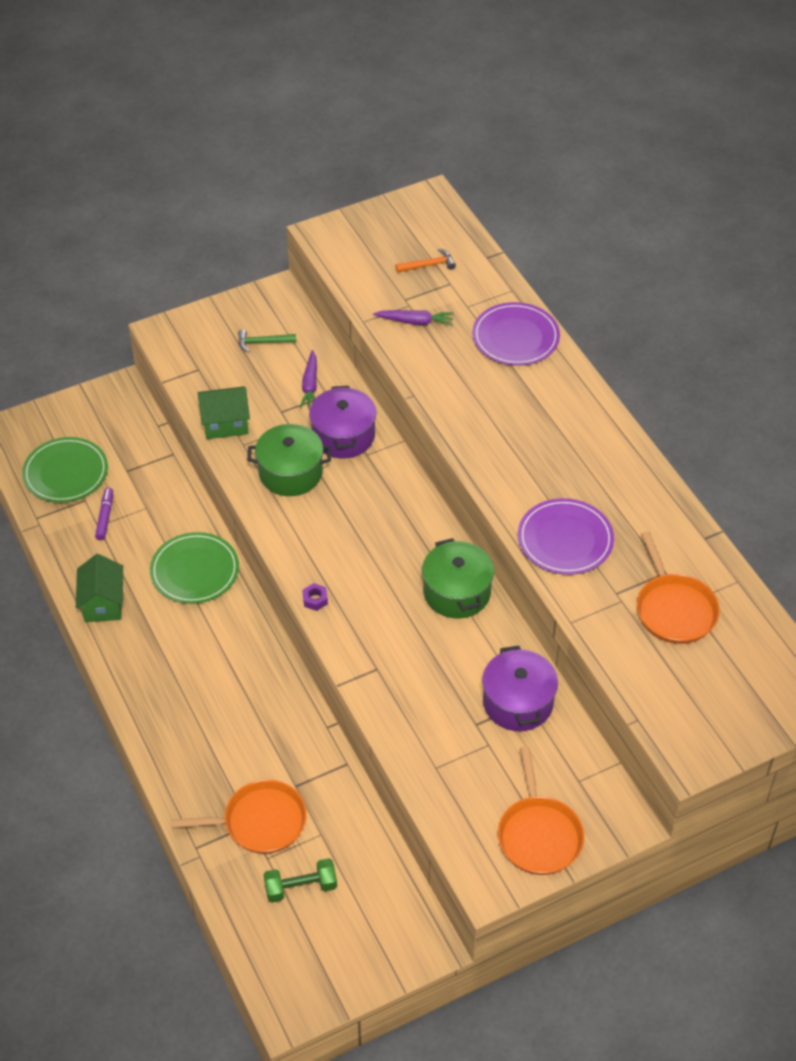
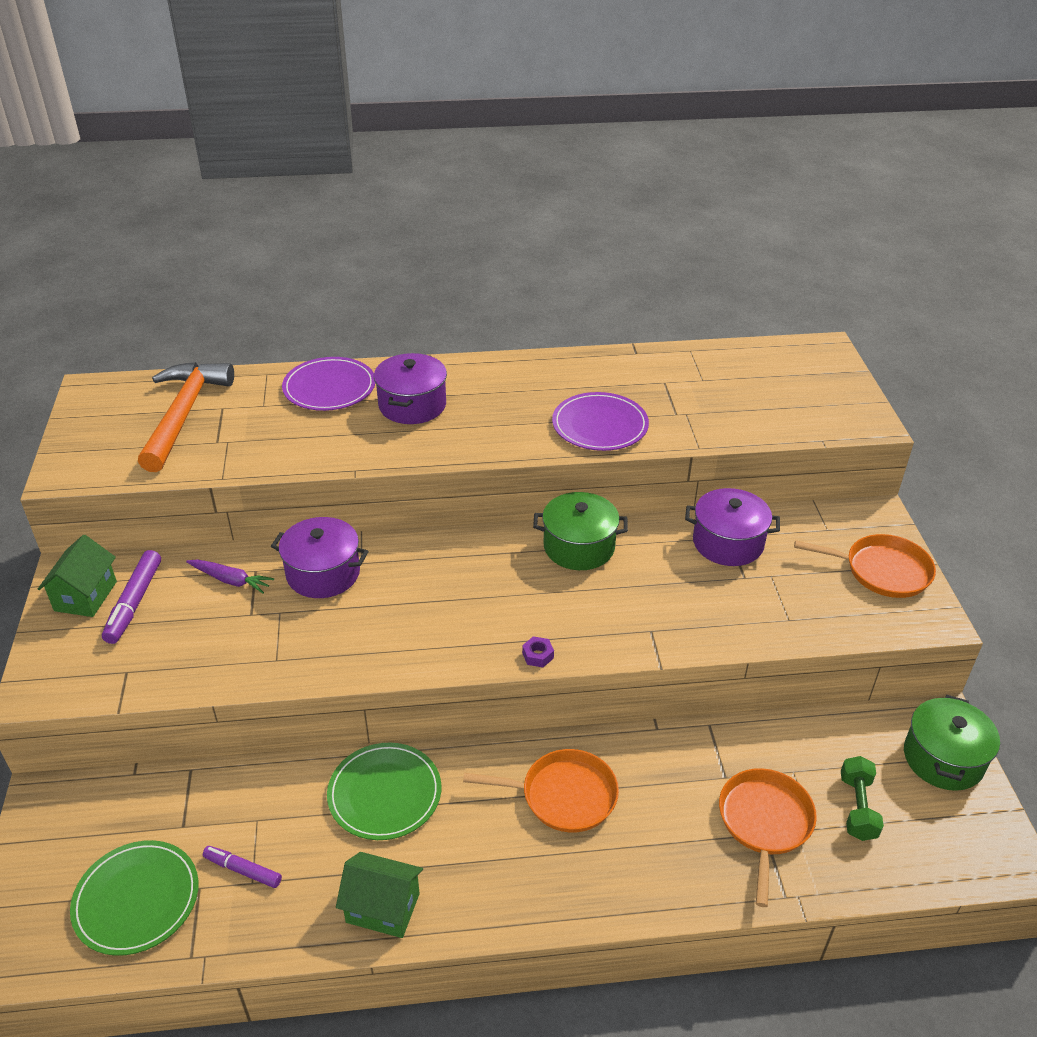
camera: 70 degrees left, 10 degrees down
green house [198,386,250,439] -> green house moved to [38,535,117,617]
green hammer [238,329,296,353] -> purple marker [102,550,161,644]
green pot [247,424,331,496] -> green pot moved to [904,695,1000,791]
purple carrot [373,310,454,326] -> none
orange hammer [395,248,456,273] -> orange hammer [138,362,234,472], size x2.44
orange pan [637,531,720,644] -> orange pan moved to [463,749,619,832]
none -> purple pot [374,353,447,424]

